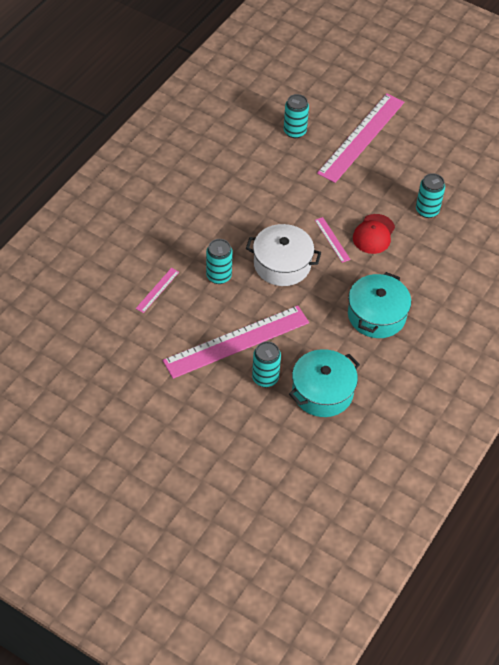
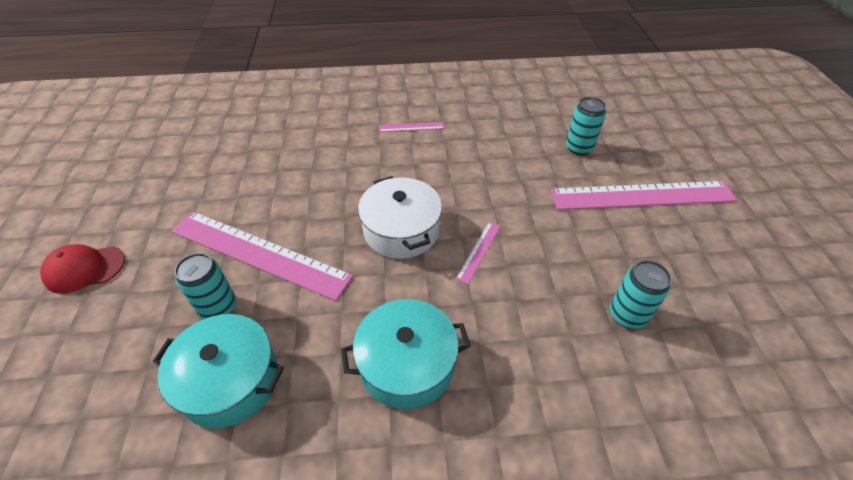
camera: 55 degrees right, 5 degrees down
pink ruler [136,268,179,313] -> pink ruler moved to [379,122,445,132]
turquoise can [206,239,233,284] -> none
red cap [353,214,395,254] -> red cap moved to [40,244,125,294]

